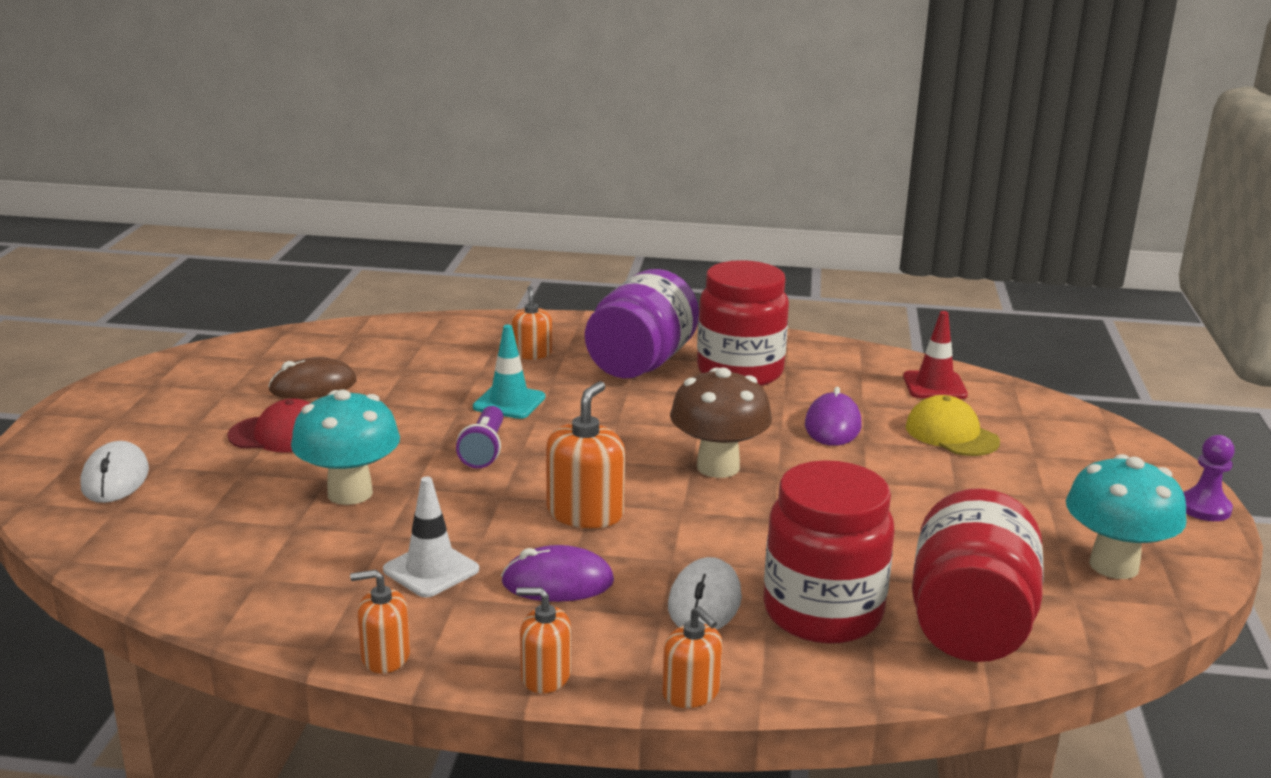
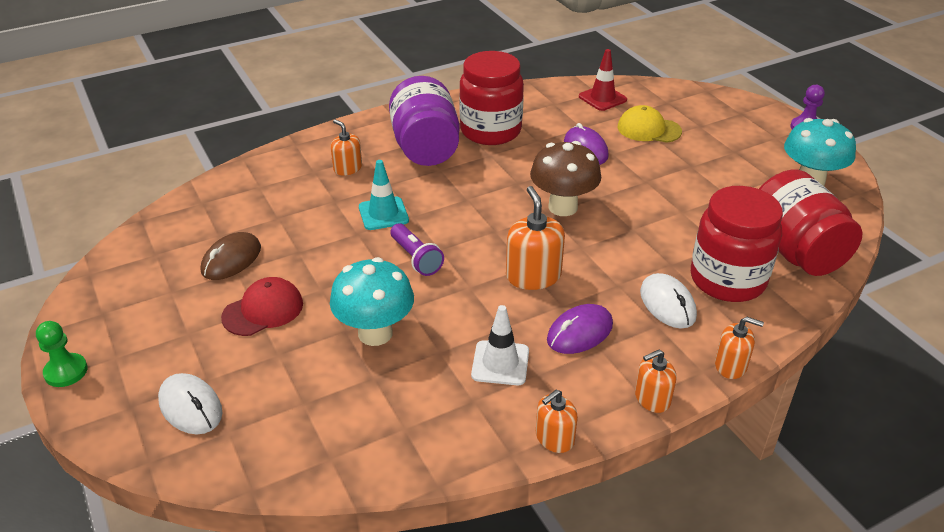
camera: 35 degrees left, 15 degrees up
none -> green pawn [36,321,88,387]

